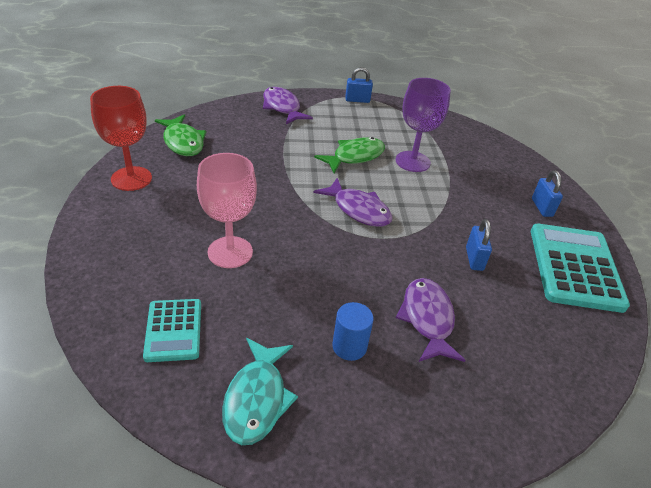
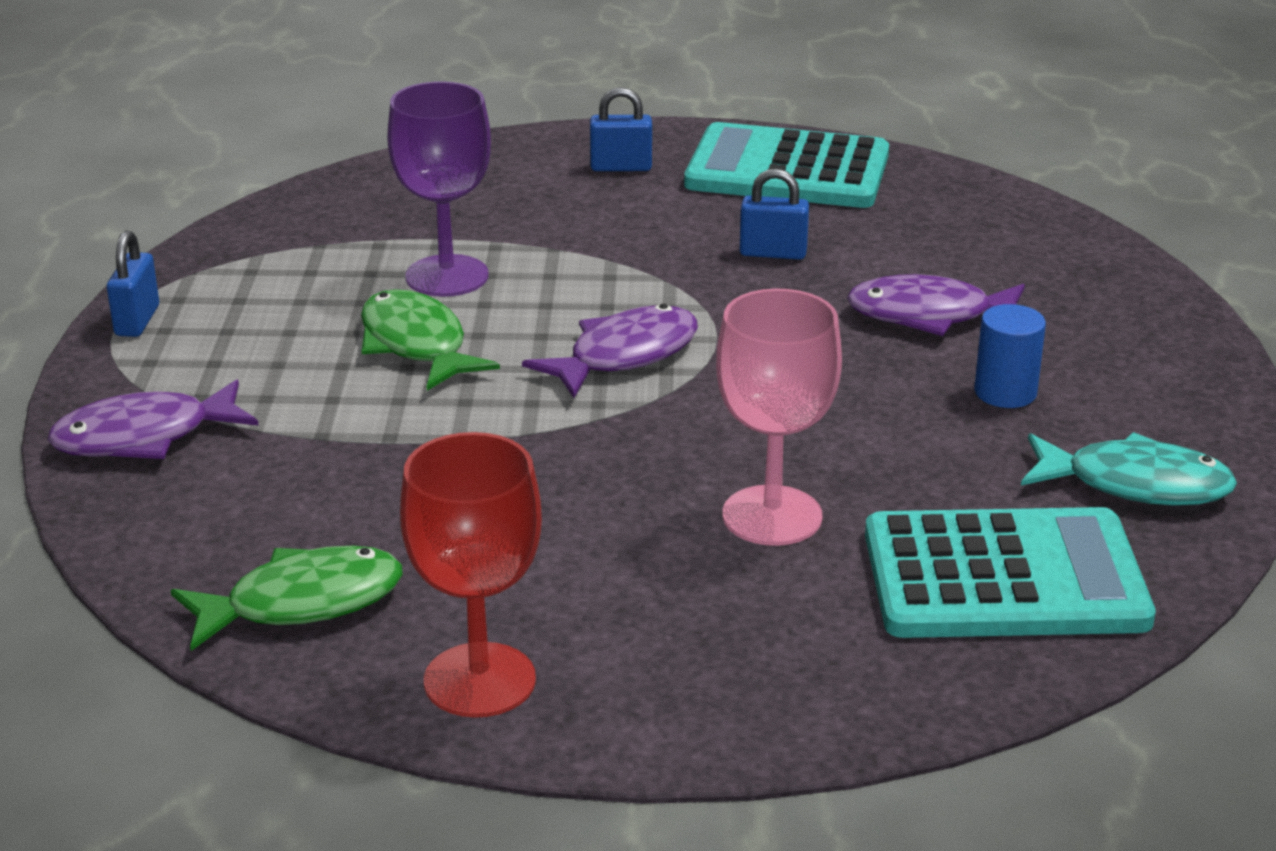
camera: 80 degrees left, 10 degrees down
turquoise calculator [143,299,201,362] -> turquoise calculator [865,507,1156,638], size x1.77

